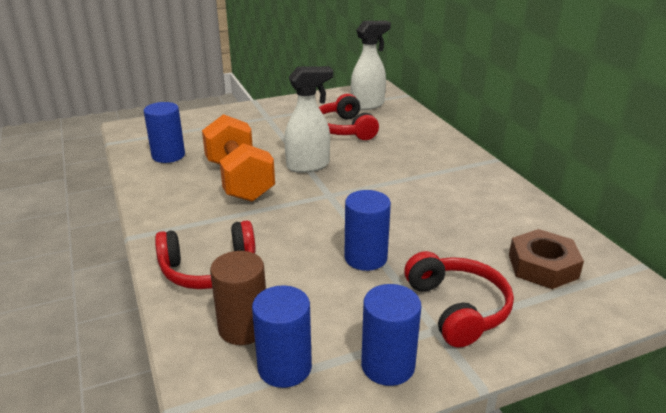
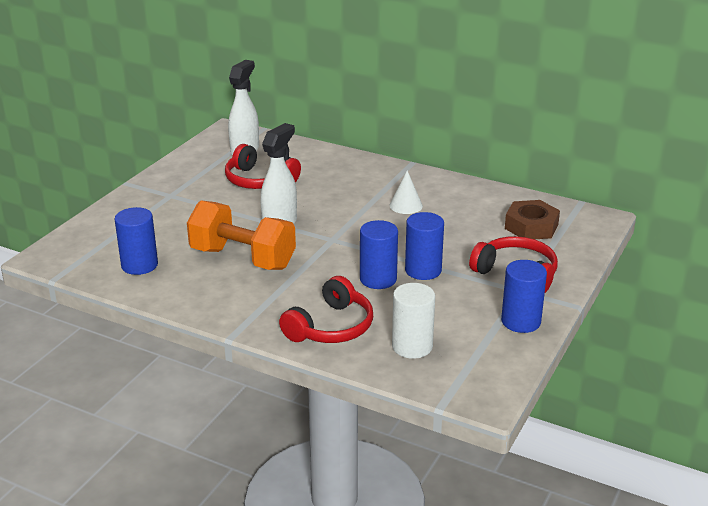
camera: 40 degrees left, 0 degrees up
brown cylinder [210,251,266,345] -> white cylinder [392,283,435,359]
blue cylinder [252,285,312,388] -> blue cylinder moved to [360,220,398,289]
none -> white cone [390,171,423,214]

